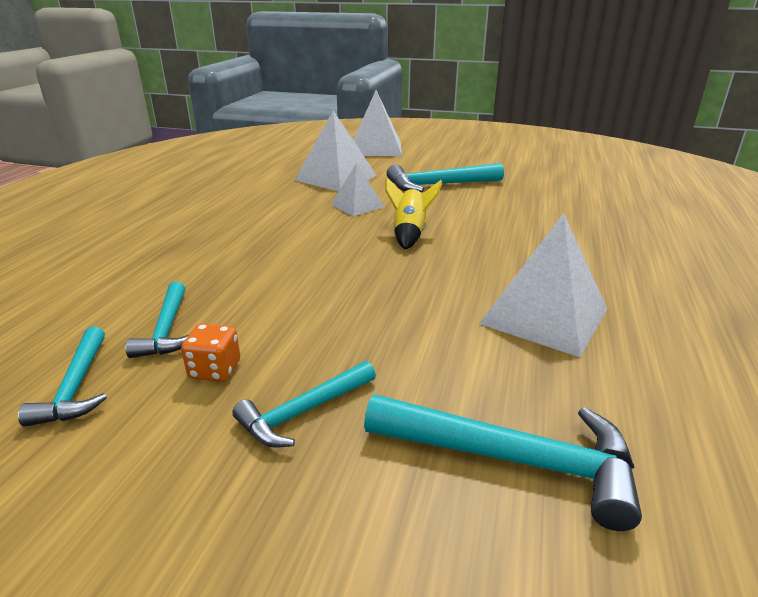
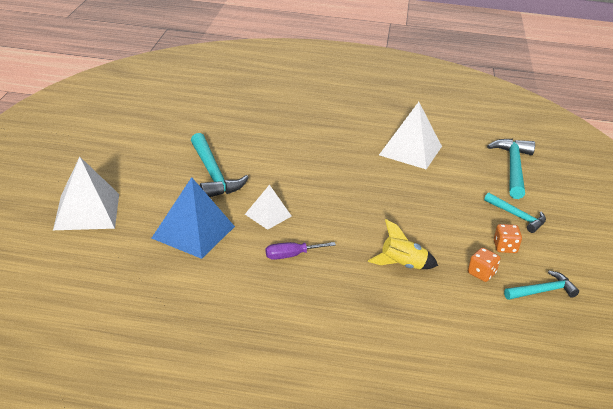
camera: 100 degrees left, 5 degrees up
turquoise hammer [125,282,189,358] -> orange dice [468,247,500,282]
white pyramid [295,110,377,192] -> blue pyramid [152,177,235,259]
yellow rocket [385,178,442,249] -> yellow rocket moved to [368,219,438,269]
none -> purple screwdriver [266,242,336,260]

